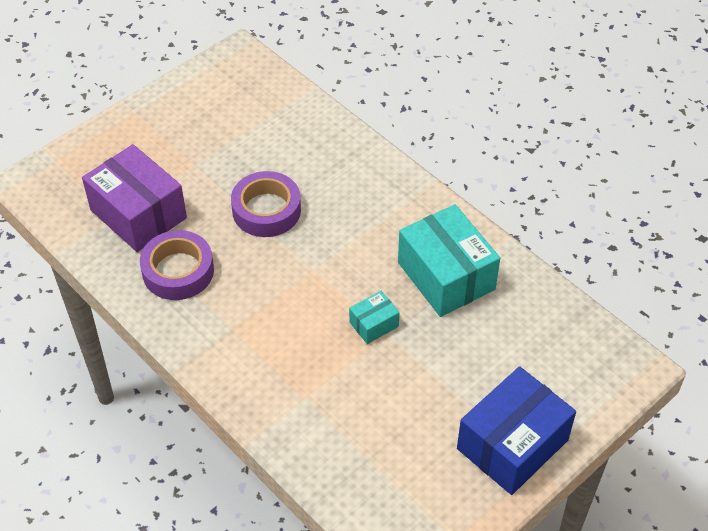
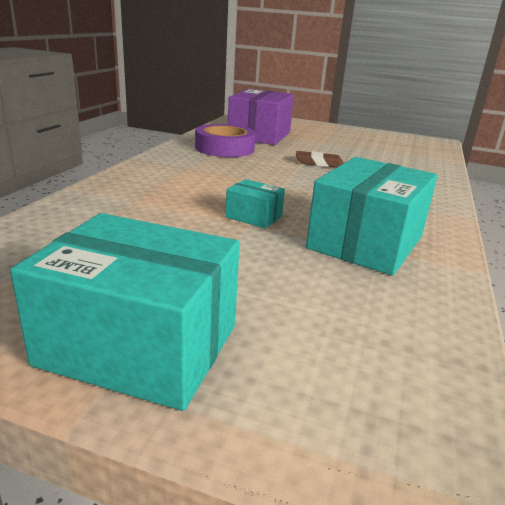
camera: 60 degrees right, 25 degrees down
purple tape [231,171,301,237] -> brown eraser [296,151,344,167]
blue box [457,366,576,495] -> turquoise box [10,213,240,411]

